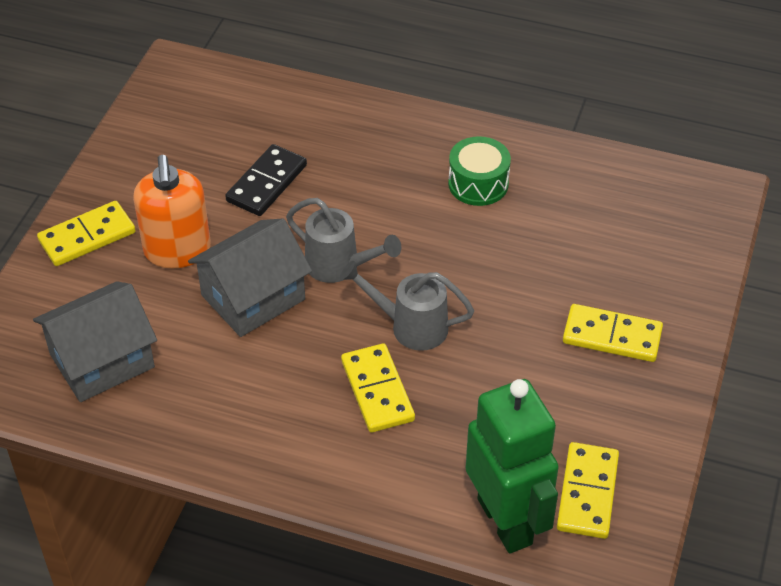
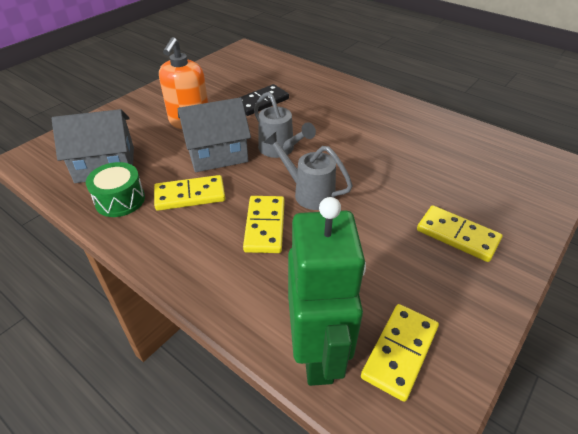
camera: 20 degrees right, 5 degrees down
yellow domino [37,201,136,266] -> yellow domino moved to [154,175,226,211]
green drum [448,136,511,206] -> green drum moved to [86,162,145,217]

